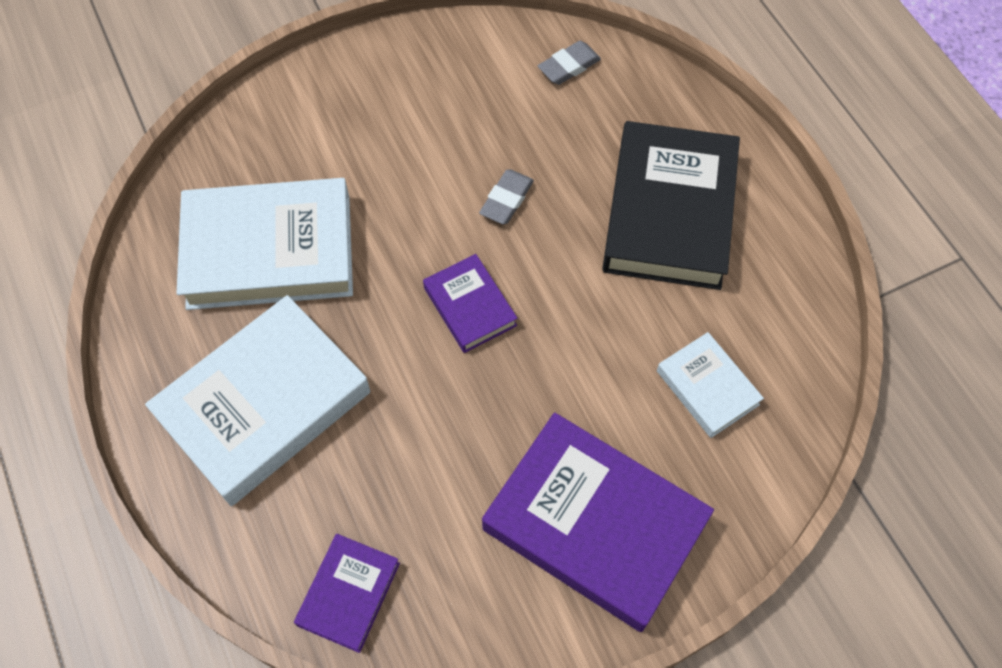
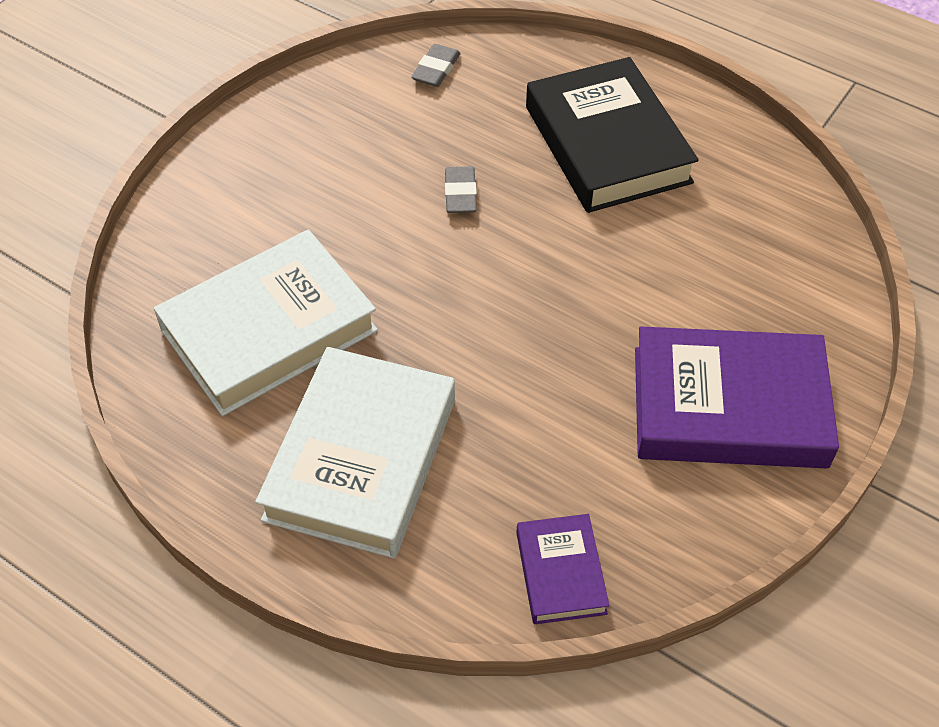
camera: 30 degrees left, 10 degrees down
purple book [423,254,518,353] -> none
white book [657,332,764,438] -> none

